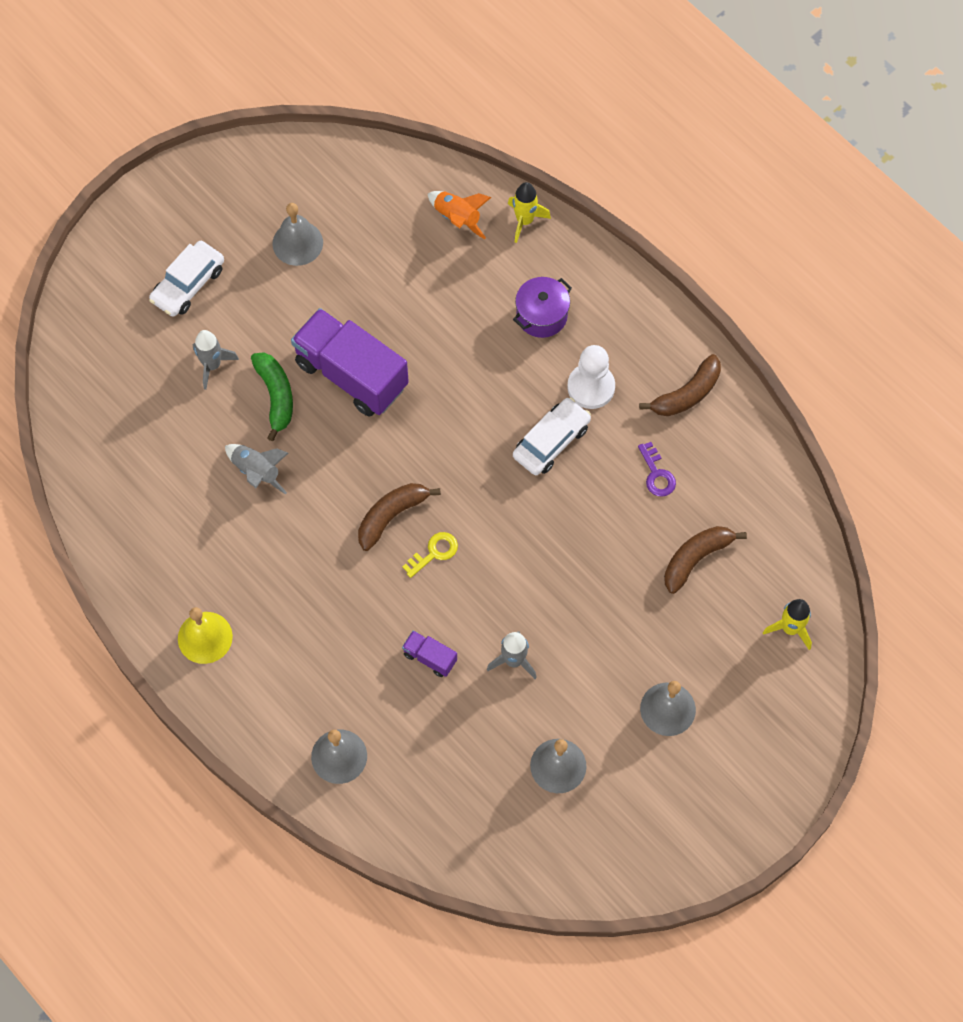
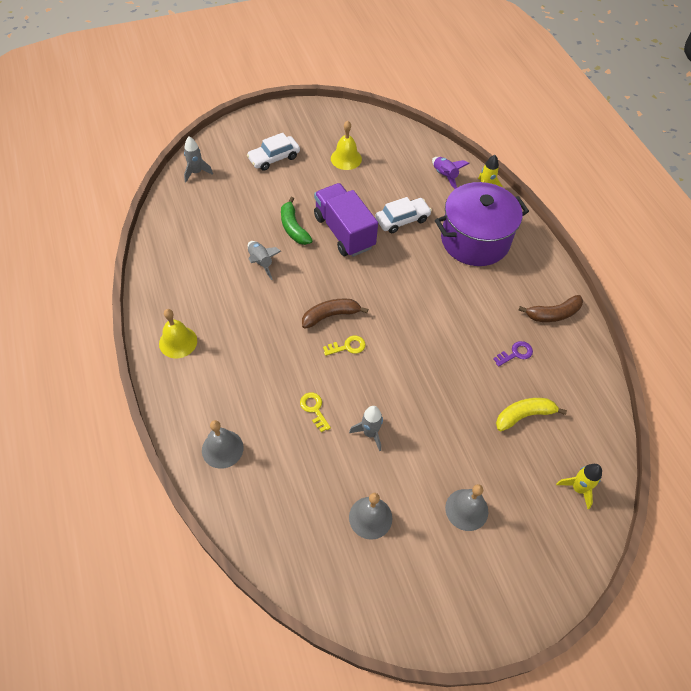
camera: 20 degrees right, 10 degrees down
grey rocket [193,330,239,390] -> grey rocket moved to [184,136,213,182]
green banana [251,352,293,441] -> green banana turned 150 degrees clockwise [281,197,313,245]
grey bell [273,203,323,266] -> yellow bell [331,121,362,170]
purple truck [402,630,457,677] -> yellow key [300,393,331,432]
orange rocket [428,191,491,239] -> purple rocket [432,157,470,189]
purple pot [513,277,572,338] -> purple pot [435,182,529,266], size x2.07
white car [513,398,591,475] -> white car moved to [375,197,432,233]
white pawn [567,345,615,409] -> none
purple key [638,442,676,497] -> purple key turned 120 degrees counterclockwise [493,341,533,367]
brown banana [664,526,747,594] -> yellow banana [496,398,567,432]

